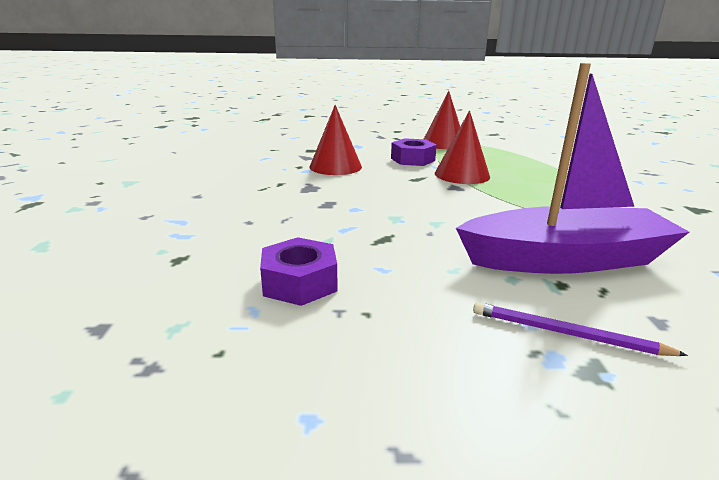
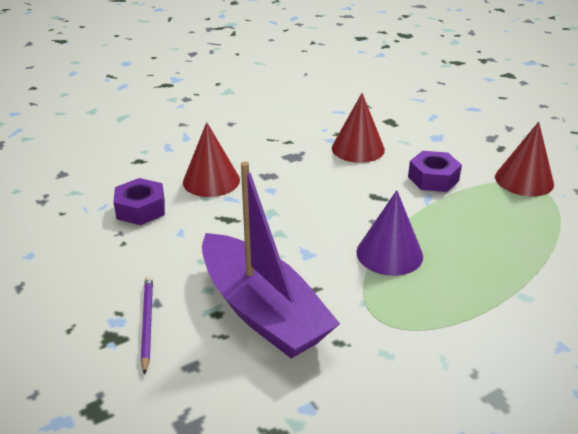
camera: 60 degrees right, 10 degrees up
red cone [435,110,490,184] -> red cone moved to [183,122,240,197]
none -> purple cone [356,190,423,276]

